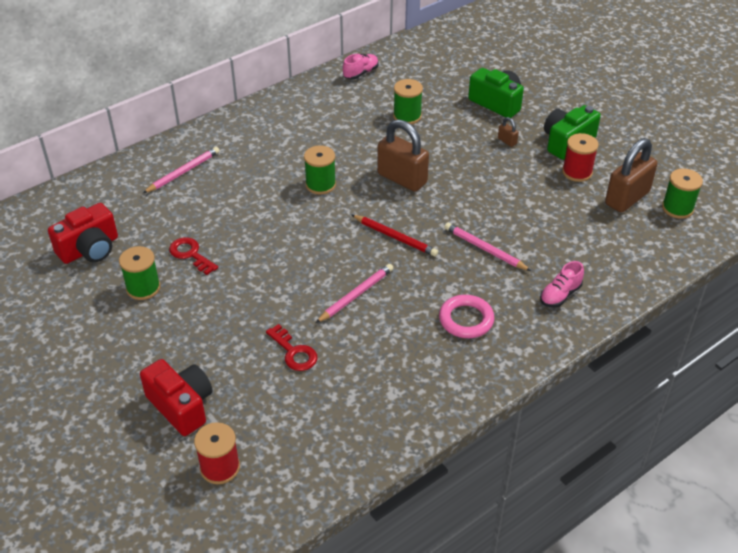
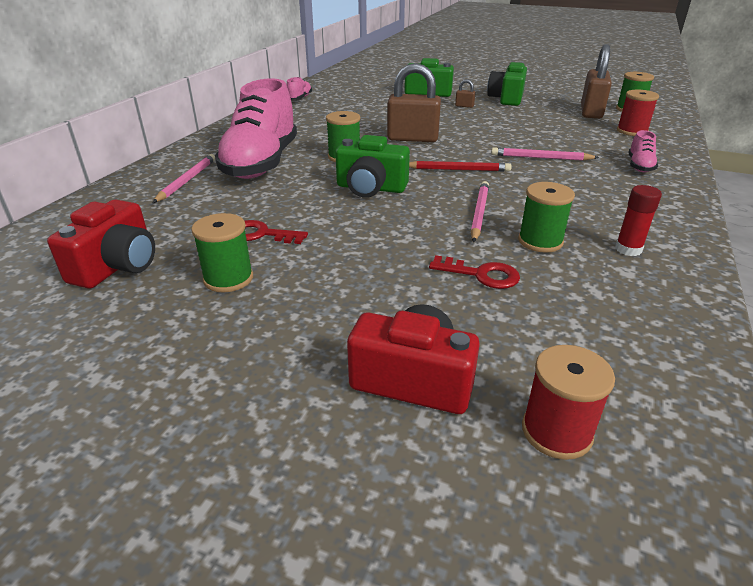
camera: 30 degrees left, 10 degrees down
green spool [393,79,423,124] -> green spool moved to [518,182,575,253]
pink ring [439,295,494,338] -> none
red spool [562,133,599,182] -> red spool moved to [617,90,659,136]
none -> pink shoe [215,78,297,179]
none -> green camera [335,135,410,198]
none -> red glue stick [615,185,662,256]

